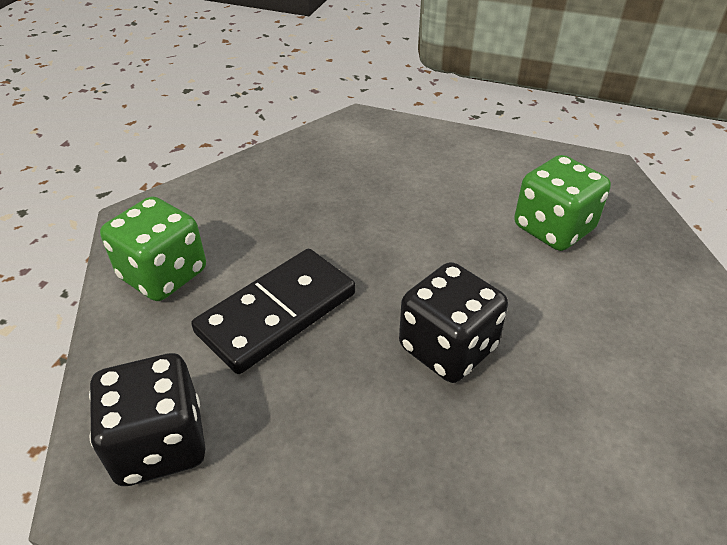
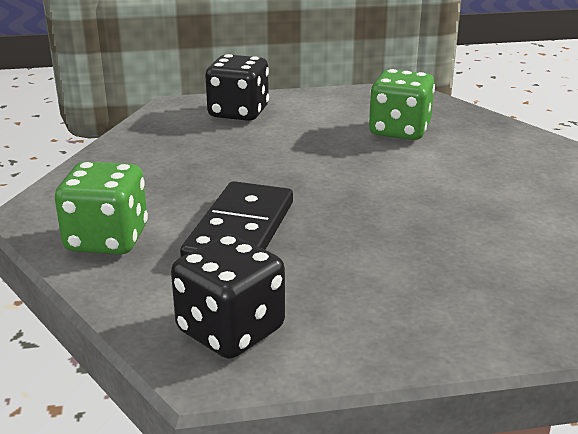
camera: 30 degrees left, 15 degrees down
black dice [399,262,508,383] -> black dice moved to [205,54,269,121]

